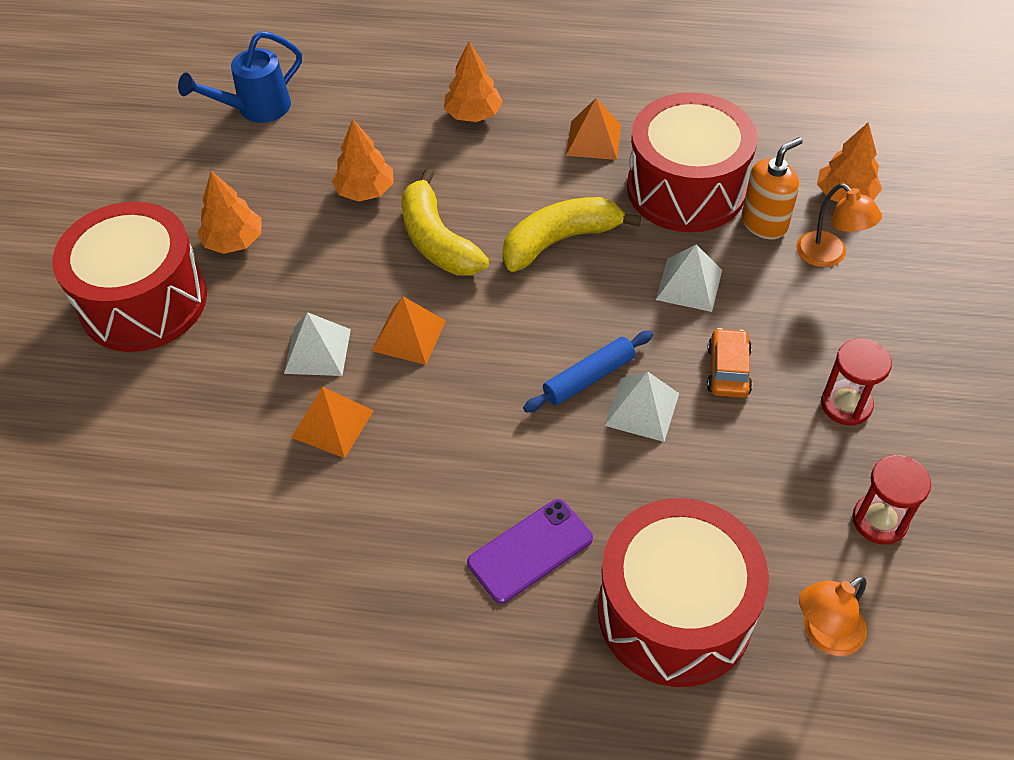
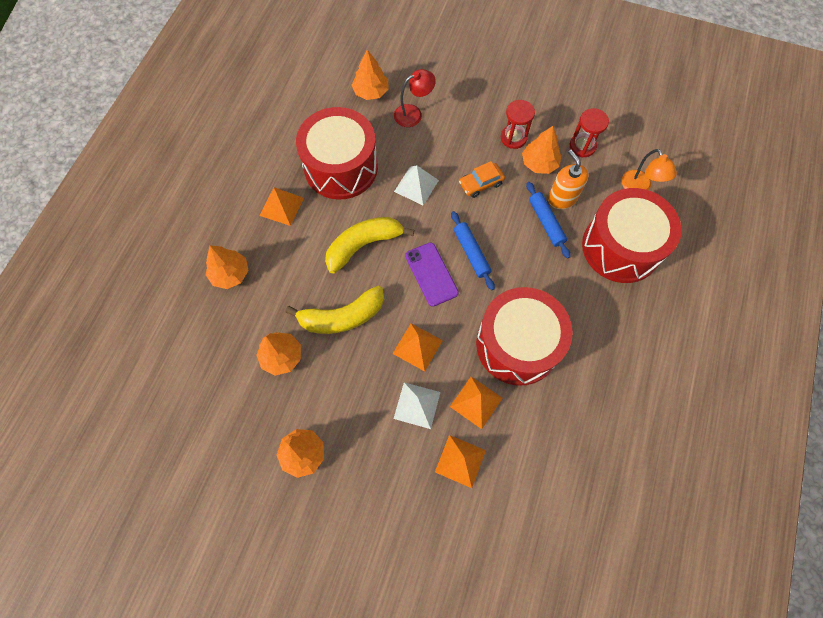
camera: 80 degrees left, 15 degrees up
red drum [52,201,207,352] -> red drum moved to [476,287,573,386]
blue watering can [178,31,302,123] -> none
purple phone [467,499,593,604] -> purple phone moved to [405,243,459,307]
yellow banana [502,197,641,272] -> yellow banana turned 75 degrees clockwise [325,217,414,273]
white pyramid [604,371,679,442] -> none
orange car [707,328,752,398] -> orange car turned 45 degrees counterclockwise [459,161,505,198]
orange soap dispenser [742,137,803,239] -> orange soap dispenser moved to [548,150,589,209]
orange lamp [796,183,882,267] -> red lamp [394,69,436,127]
none -> orange pyramid [435,435,486,488]
none -> orange tree [522,126,561,174]
none -> blue rolling pin [526,182,571,259]

